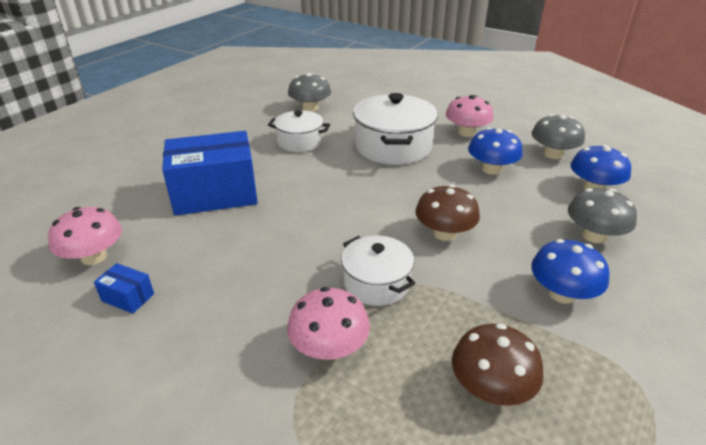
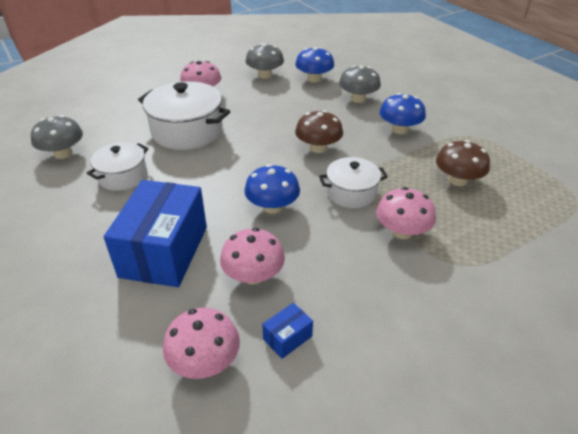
camera: 65 degrees left, 5 degrees up
blue mushroom [468,127,523,175] -> blue mushroom moved to [244,164,300,214]
none -> pink mushroom [220,228,285,284]

